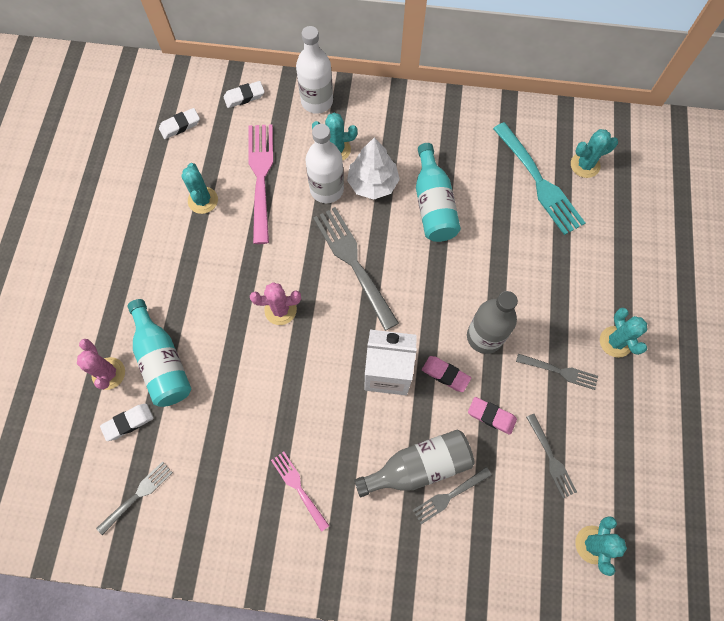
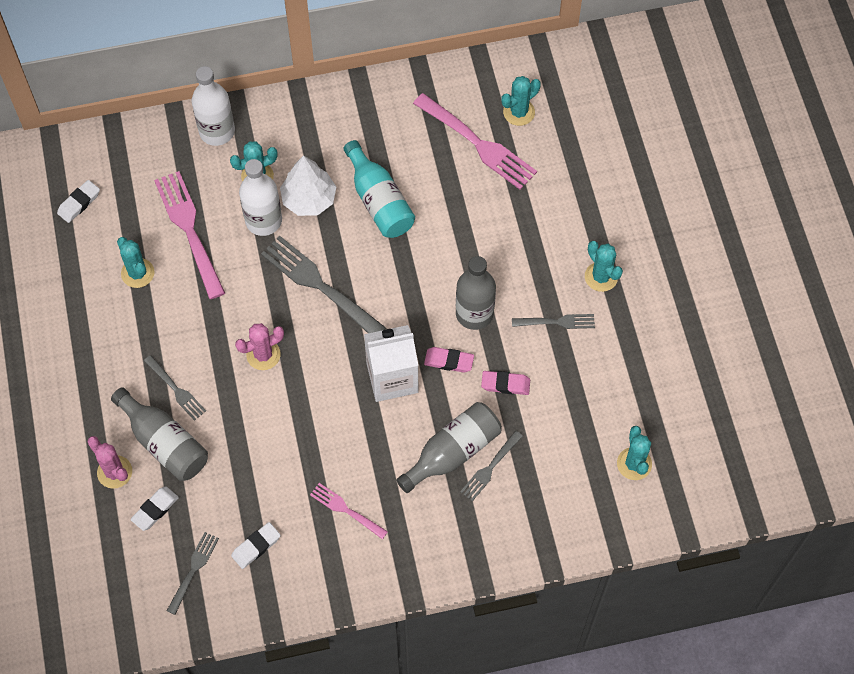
camera: 20 degrees left, 5 degrees down
turquoise bottle [127,299,191,407] -> grey bottle [111,387,208,481]
white eraser [224,81,265,108] -> white eraser moved to [231,522,281,569]
turquoise fork [493,122,585,235] -> pink fork [413,93,537,190]
grey fork [526,414,577,498] -> grey fork moved to [144,355,206,421]

